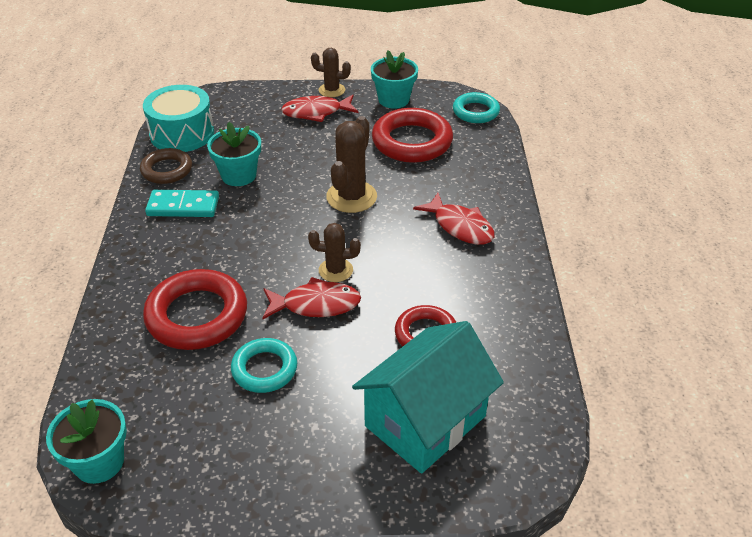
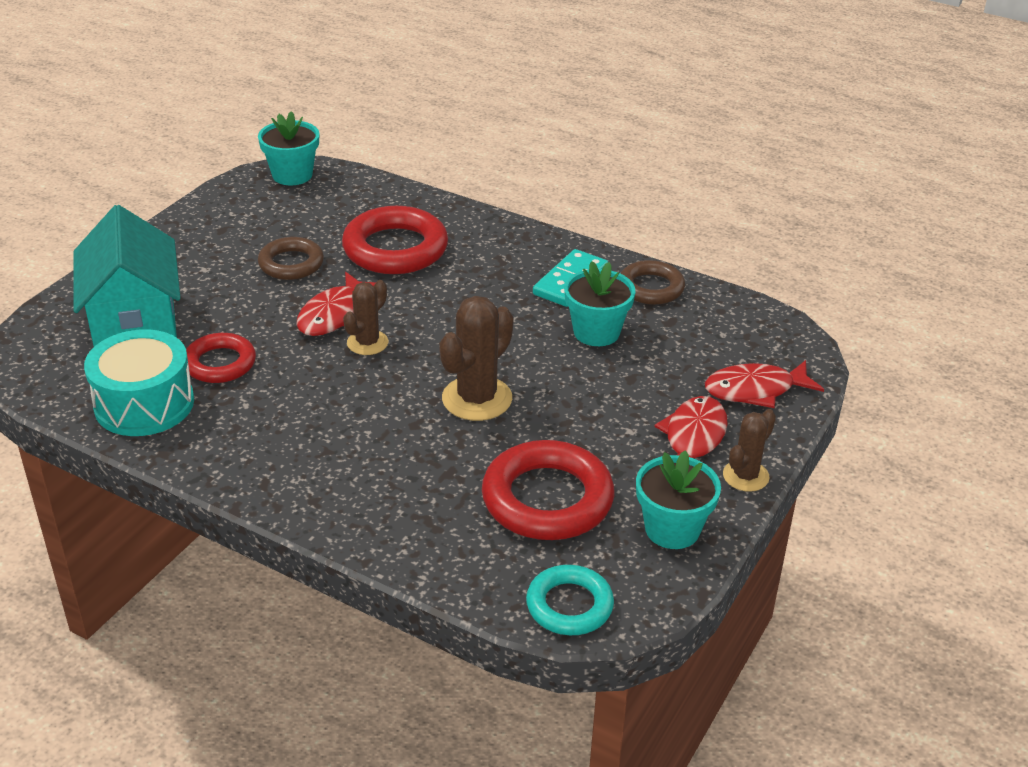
camera: 120 degrees right, 5 degrees down
turquoise drum [143,85,214,152] -> turquoise drum moved to [84,329,194,436]
turquoise ring [231,338,297,393] -> brown ring [258,237,324,280]
brown cactus [326,116,377,213] -> brown cactus turned 75 degrees clockwise [439,296,514,421]
red fish [413,193,495,245] -> red fish moved to [705,360,824,408]

